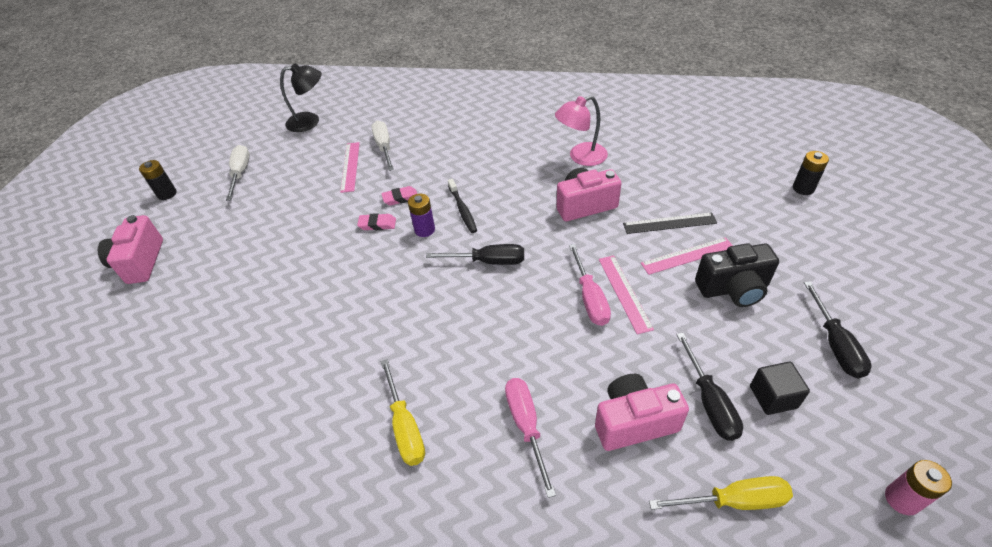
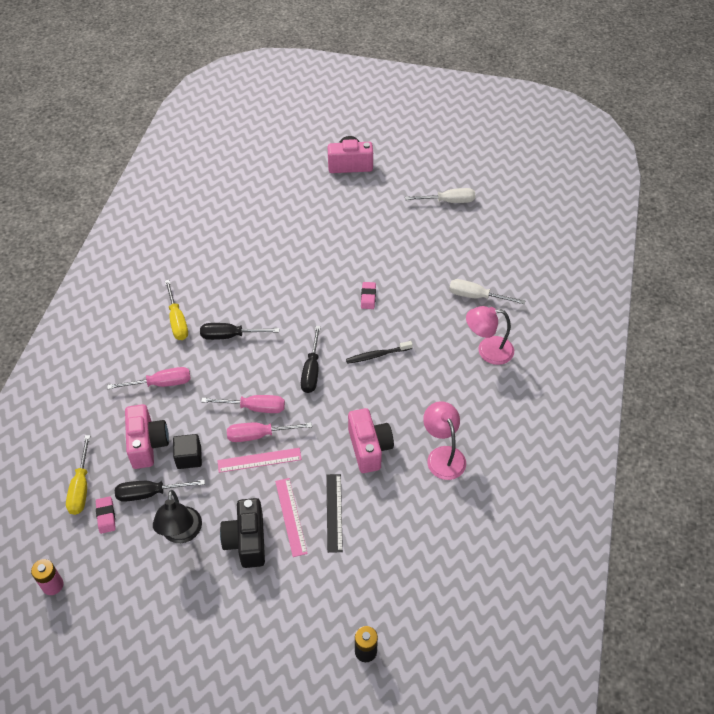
camera: 90 degrees right, 5 degrees up
black battery [139,160,177,200] -> none
black lamp [280,63,322,132] -> black lamp moved to [153,490,202,543]
pink ruler [340,142,360,193] -> none
white screwdriver [371,120,394,171] -> white screwdriver turned 150 degrees counterclockwise [449,279,525,304]
pink eraser [381,186,417,206] -> pink eraser moved to [96,496,116,534]
yellow screwdriver [381,359,425,466] -> yellow screwdriver turned 90 degrees counterclockwise [165,280,188,340]
purple battery [408,194,435,237] -> none
black cube [750,362,810,415] -> black cube moved to [173,434,202,469]
black screwdriver [804,281,871,378] -> black screwdriver moved to [200,323,279,340]
none -> pink screwdriver [201,395,285,413]
none -> pink lamp [466,306,514,365]

